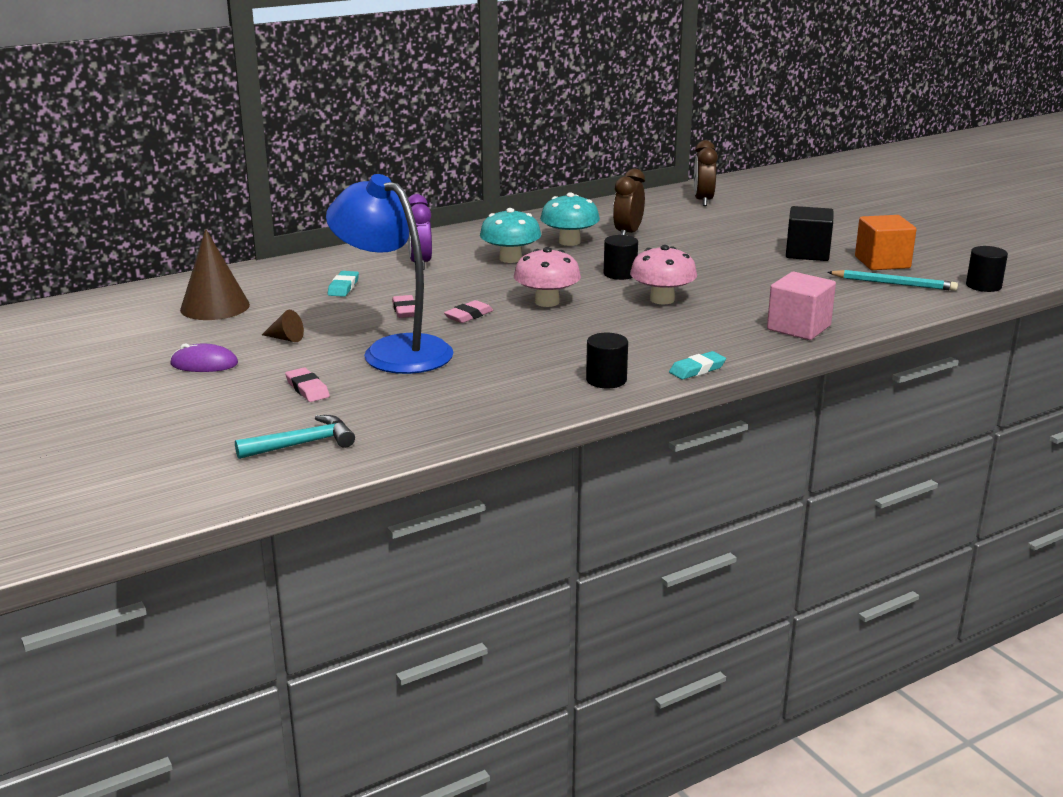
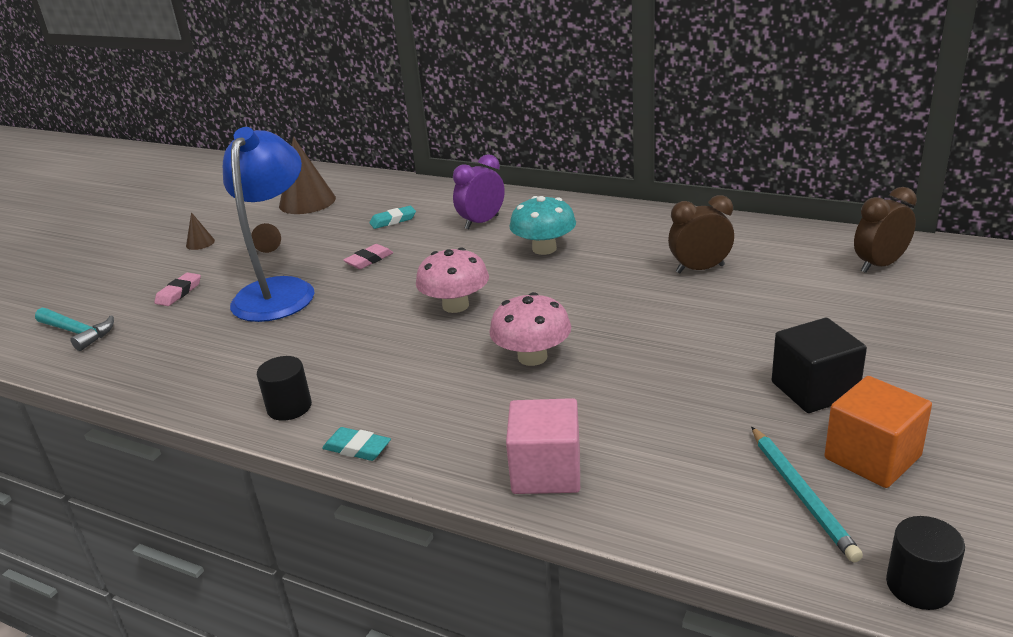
camera: 60 degrees right, 5 degrees up
purple mouse [170,343,238,372] -> brown cone [186,212,215,250]
pink eraser [444,300,493,323] -> none
turquoise mushroom [540,193,600,246] -> none
black cylinder [604,235,638,280] -> none

